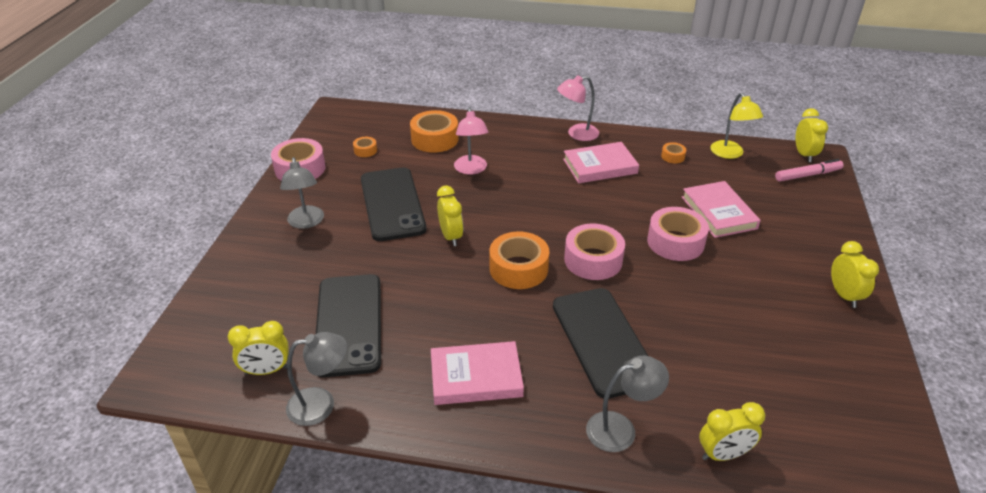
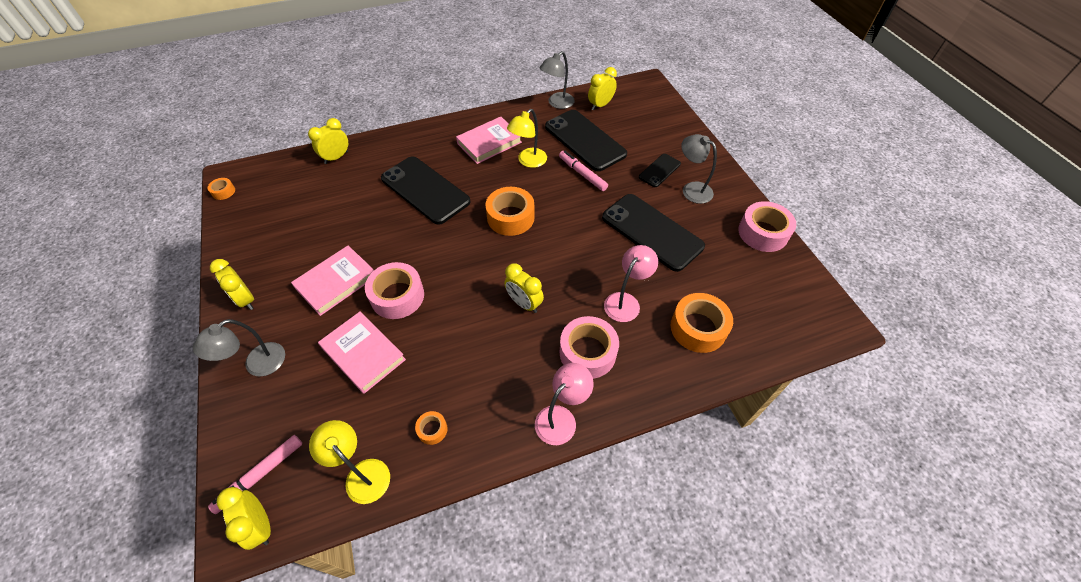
camera: 150 degrees right, 15 degrees up
orange tape [353,137,377,157] -> orange tape moved to [208,178,235,200]
yellow clock [437,186,463,246] -> yellow clock moved to [504,263,544,313]
pink lamp [454,107,488,175] -> pink lamp turned 75 degrees clockwise [604,245,658,322]
pink book [563,142,639,183] -> pink book moved to [291,245,374,316]
pink tape [564,224,625,280] -> pink tape moved to [560,316,619,379]
grey lamp [586,356,669,452] -> grey lamp moved to [193,319,285,377]
none -> yellow lamp [507,109,547,168]
none -> pink marker [559,151,608,191]
none -> black phone [639,154,681,187]

